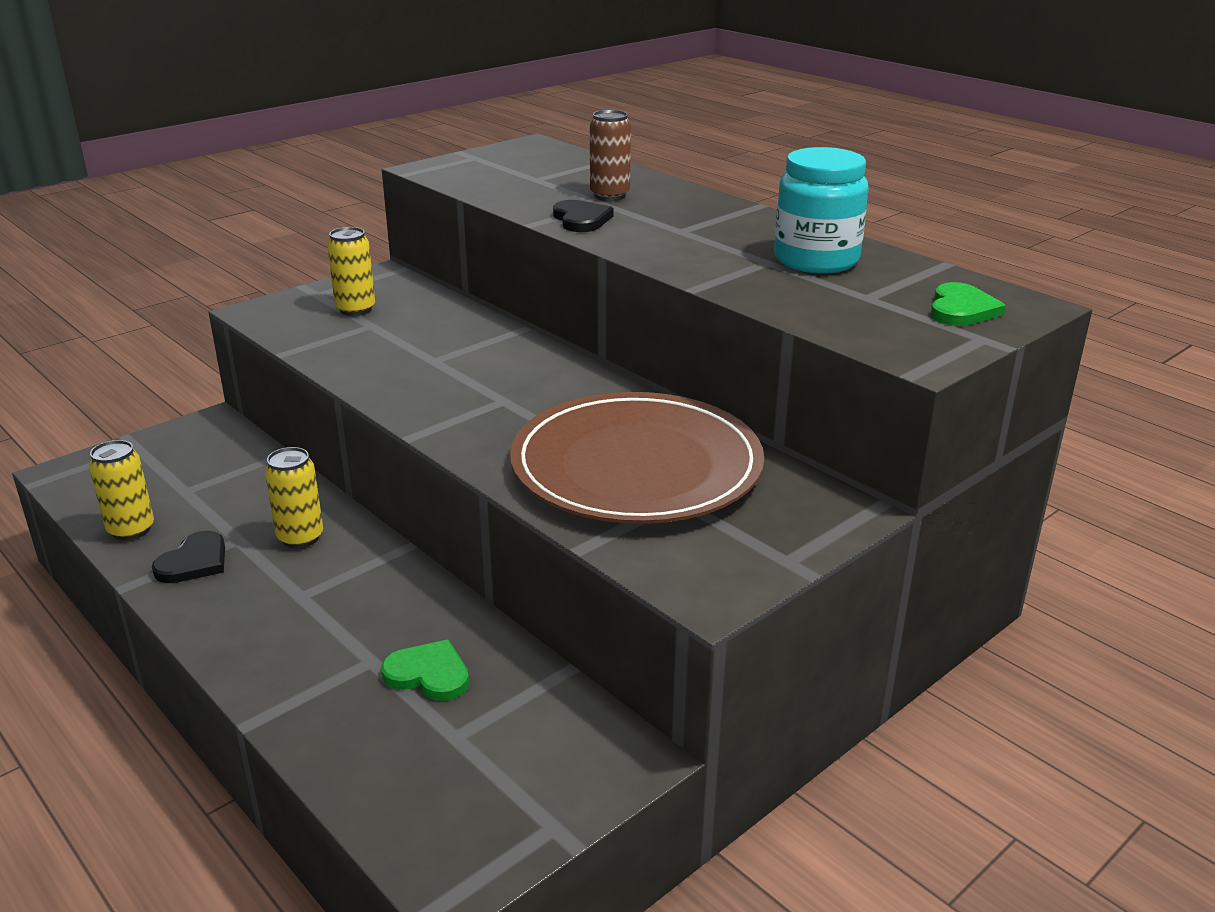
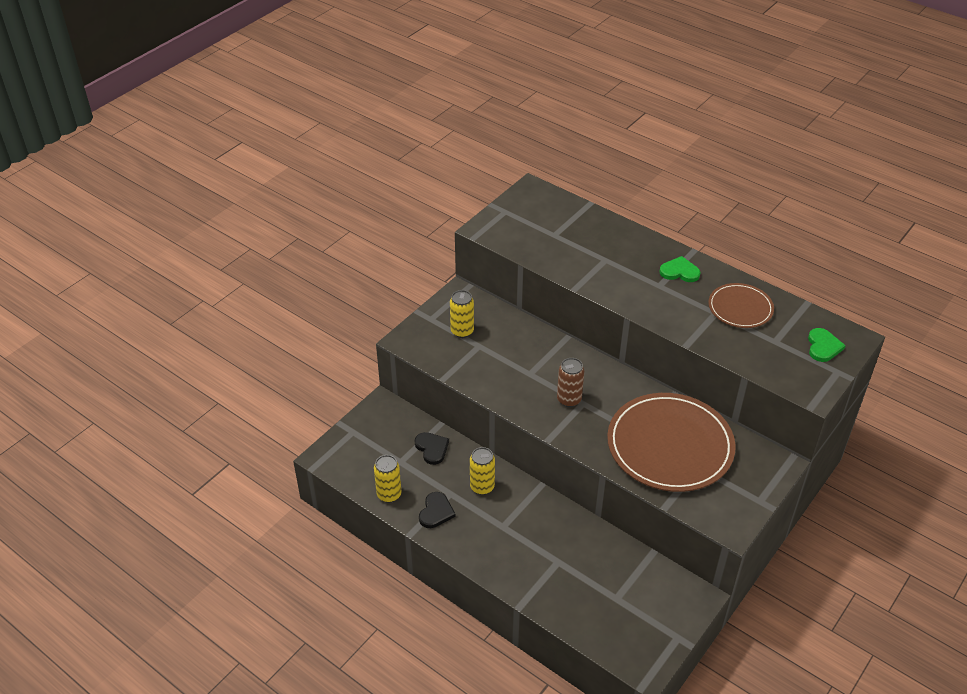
camera: 10 degrees left, 15 degrees up
green heart [381,640,469,701] -> green heart moved to [659,256,700,282]
black heart [553,200,614,232] -> black heart moved to [415,432,449,465]
brown can [590,110,631,201] -> brown can moved to [557,358,584,407]
turquoise jar [774,147,869,274] -> brown plate [708,283,774,328]

